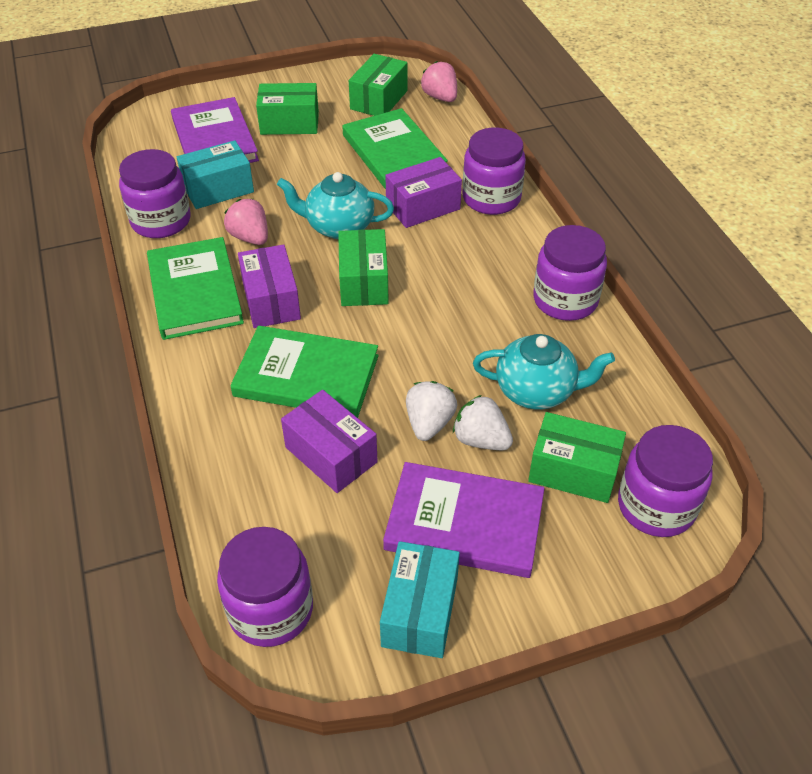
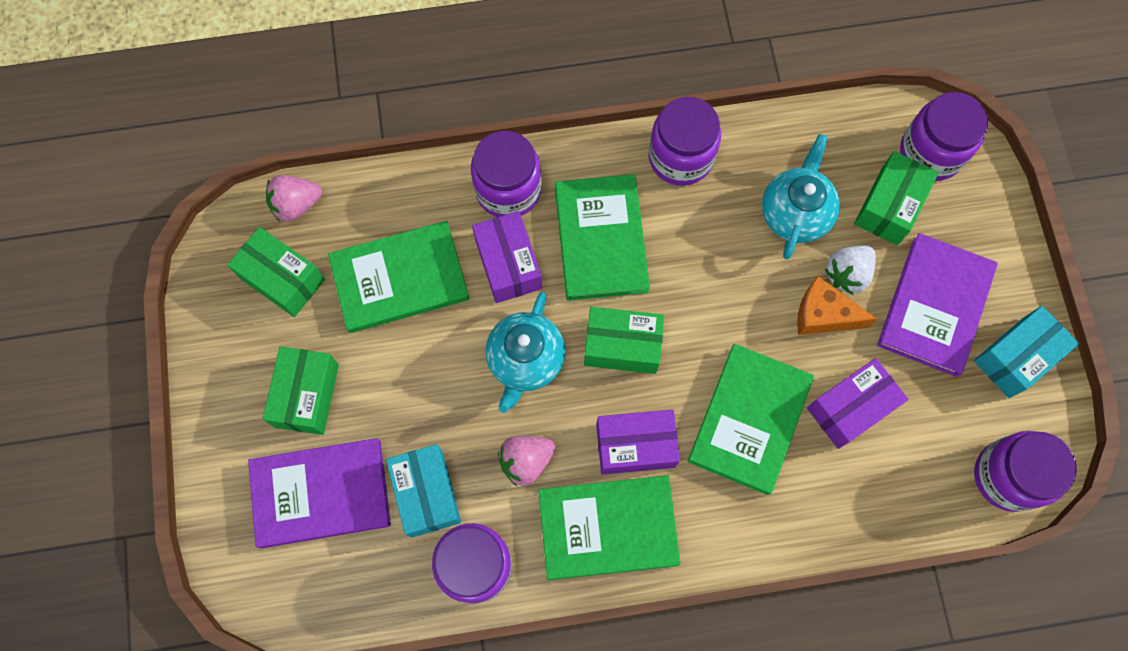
camera: 80 degrees left, 25 degrees up
turquoise box [380,541,460,658] -> turquoise box turned 60 degrees counterclockwise [974,306,1079,398]
white strawberry [406,381,457,441] -> orange cheese [797,276,878,335]
none -> green book [555,174,650,301]

